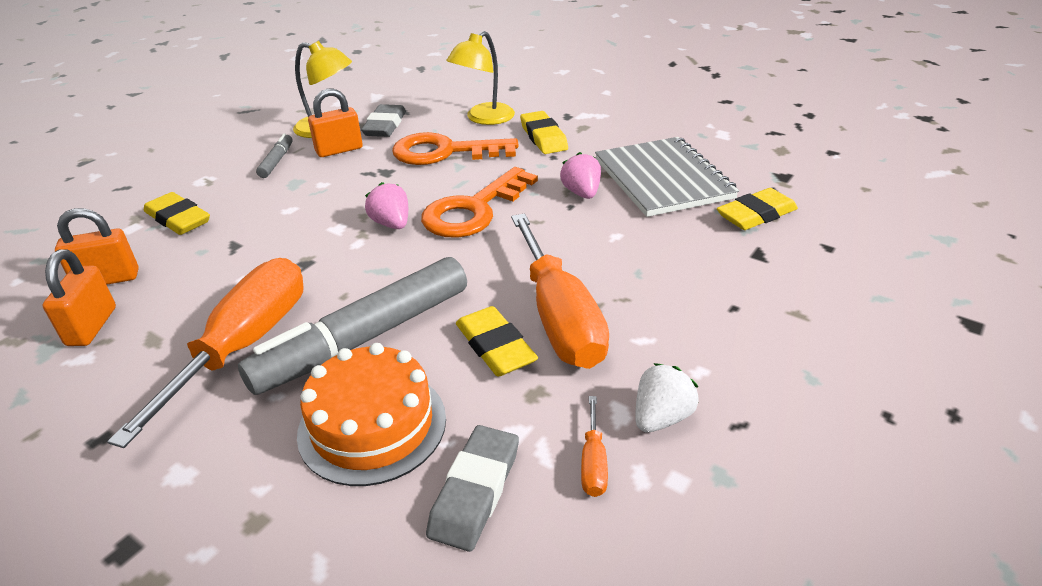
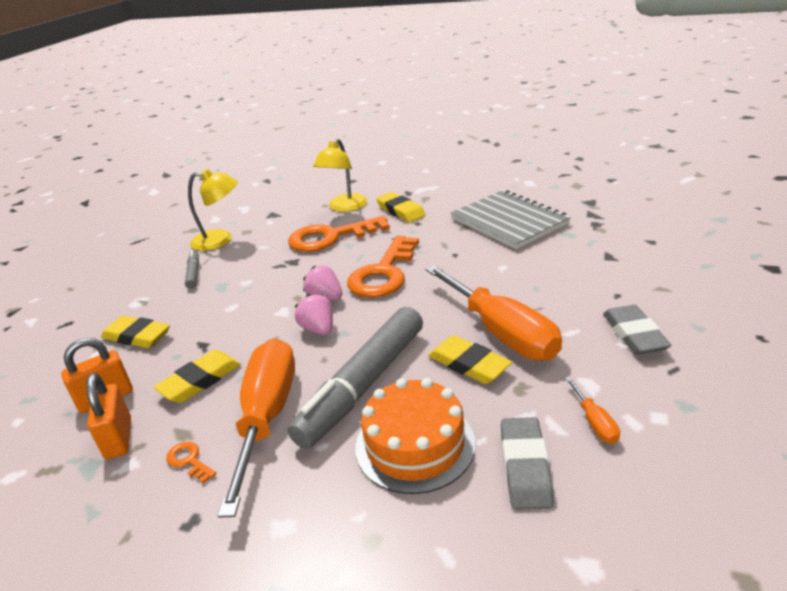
camera: 15 degrees left, 5 degrees down
orange padlock [308,89,363,157] -> none
grey eraser [361,104,406,137] -> grey eraser moved to [603,305,672,355]
pink strawberry [560,152,601,199] -> pink strawberry moved to [294,294,333,335]
white strawberry [635,363,699,432] -> none
yellow eraser [717,188,798,230] -> yellow eraser moved to [154,350,241,403]
none -> orange key [166,442,216,484]

